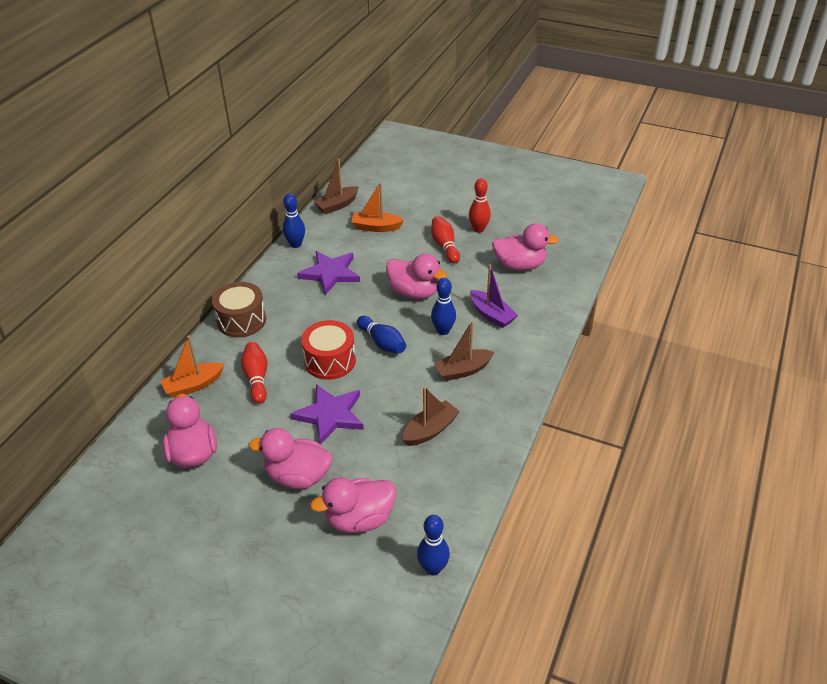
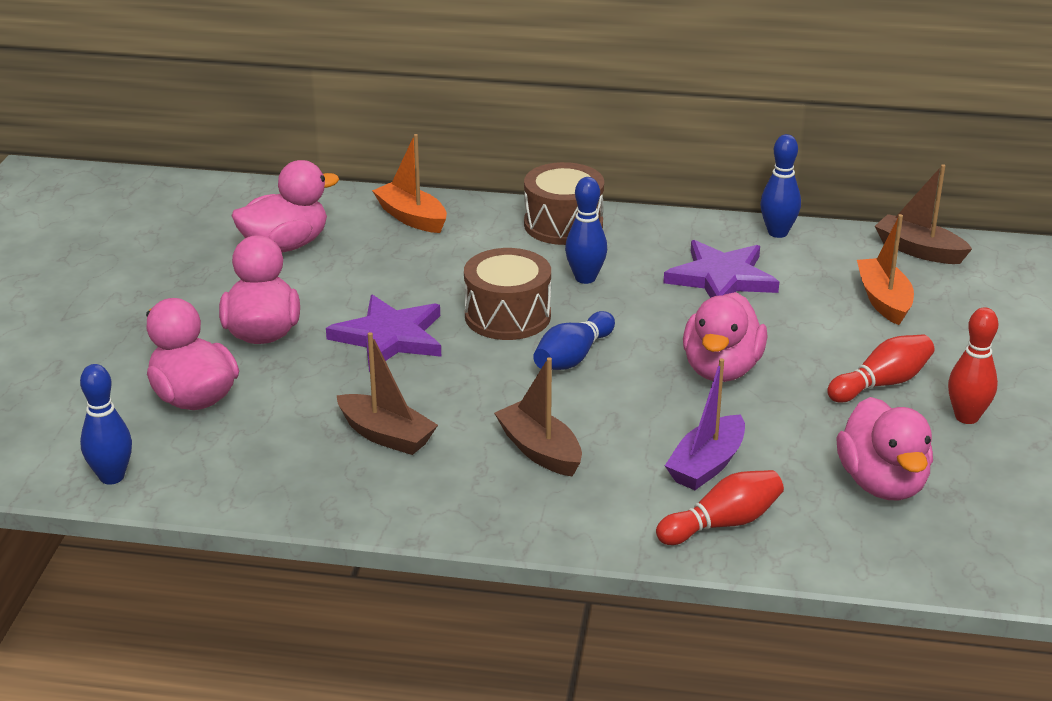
camera: 75 degrees right, 10 degrees down
red bowling pin [241,342,268,404] -> red bowling pin moved to [656,470,784,545]
red drum [301,320,356,380] -> brown drum [464,248,551,340]
blue bowling pin [431,278,456,335] -> blue bowling pin moved to [565,177,607,284]

